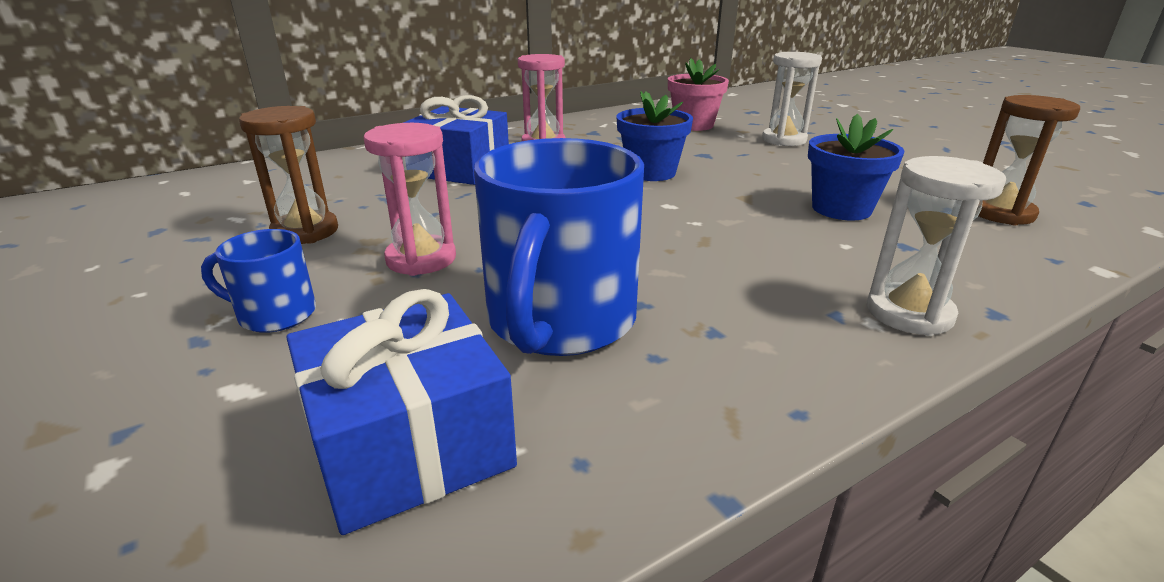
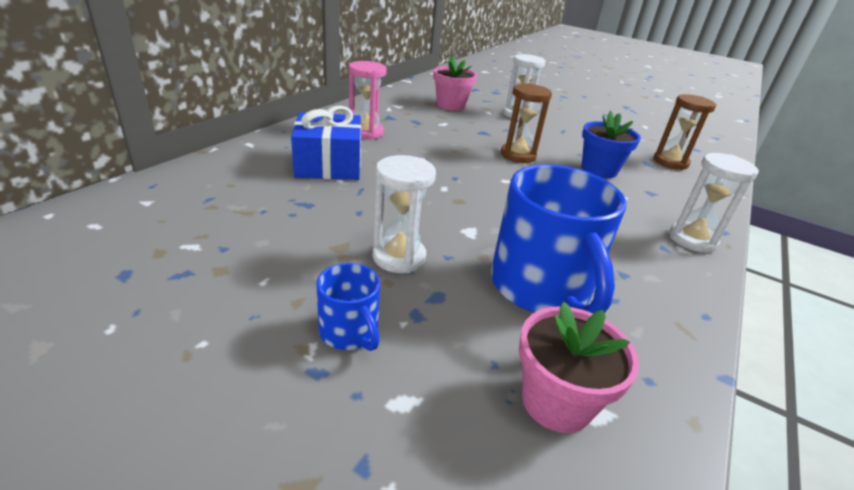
camera: 30 degrees left, 5 degrees up
blue mug [201,229,316,333] -> blue mug turned 105 degrees counterclockwise [316,263,380,351]
brown hourglass [239,106,338,244] -> brown hourglass moved to [501,83,552,163]
blue gift [286,289,517,535] -> pink flower pot [519,302,639,433]
pink hourglass [363,123,456,276] -> white hourglass [373,155,436,273]
blue flower pot [616,91,693,181] -> none

